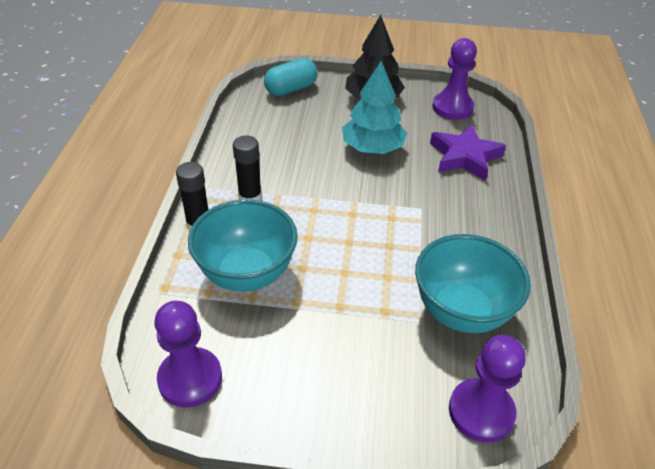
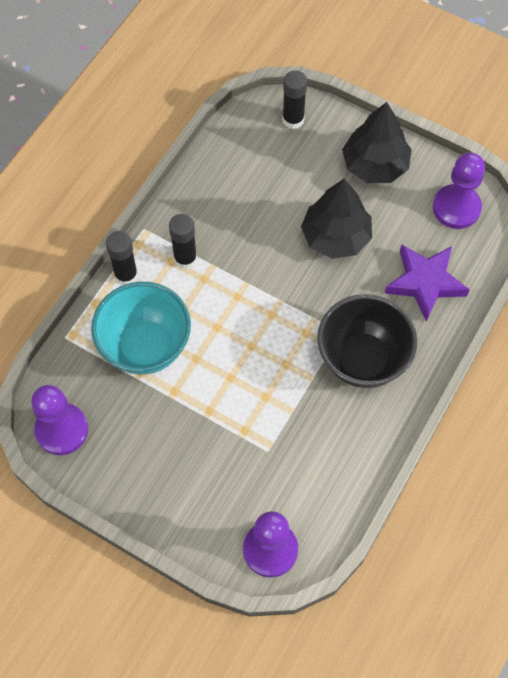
camera: 25 degrees right, 20 degrees up
turquoise capsule [264,58,318,96] -> black glue stick [282,70,307,129]
turquoise tree [342,61,407,154] -> black tree [301,179,372,259]
turquoise bowl [415,234,531,333] -> none
none -> black bowl [317,294,417,388]

